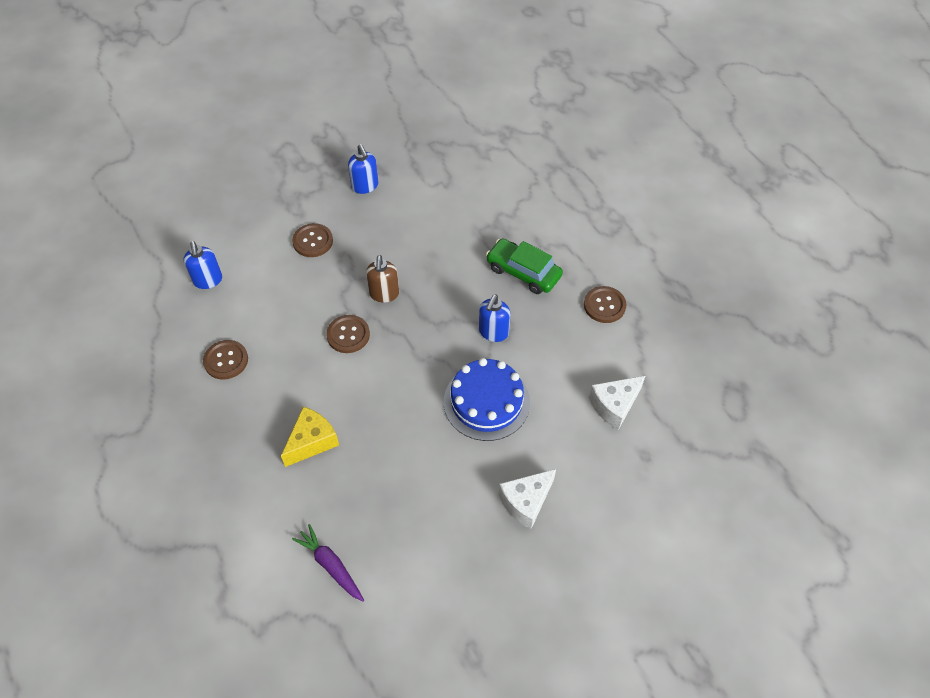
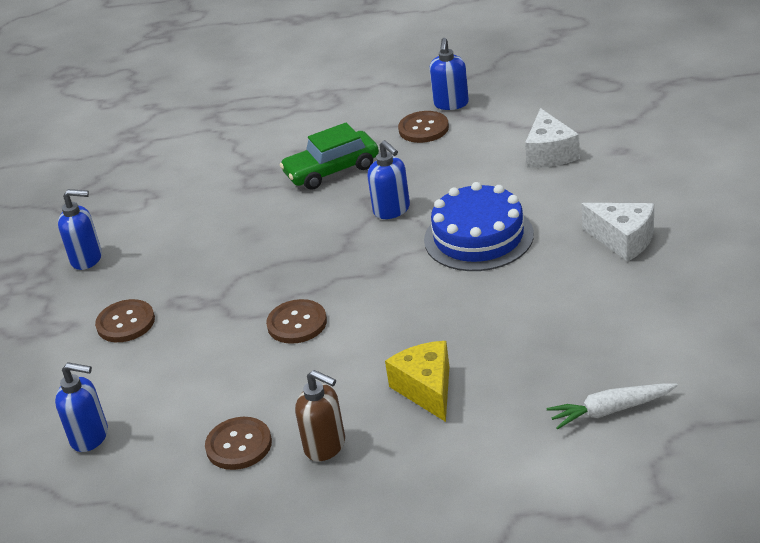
camera: 55 degrees left, 20 degrees down
purple carrot [292,524,364,602] -> white carrot [547,383,678,429]
brown soap dispenser [366,255,399,303] -> brown soap dispenser moved to [295,370,345,461]
white cheese [499,469,556,529] -> white cheese turned 45 degrees counterclockwise [582,203,654,262]
none -> blue soap dispenser [429,38,469,110]

